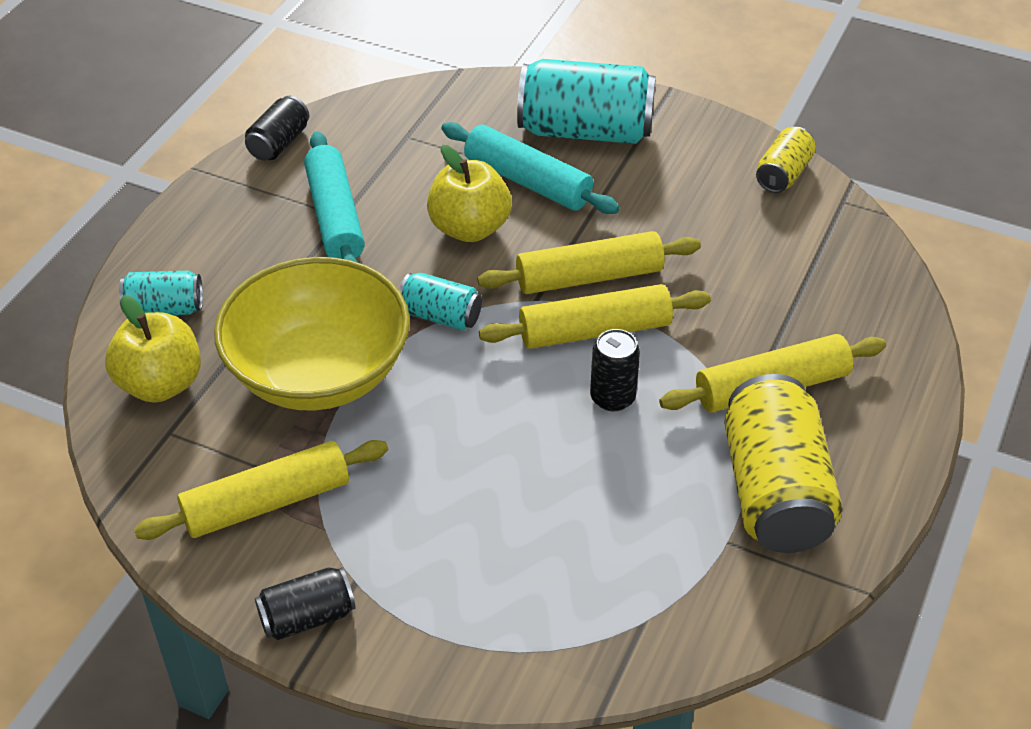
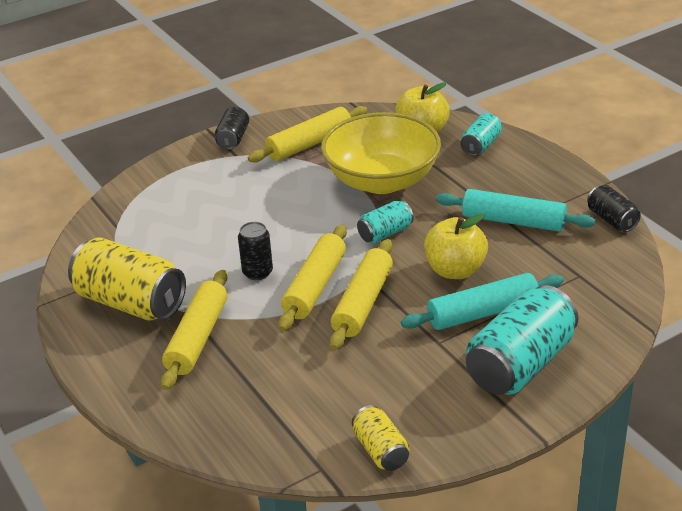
camera: 125 degrees right, 10 degrees down
yellow rolling pin [134,440,388,540] -> yellow rolling pin turned 45 degrees clockwise [248,106,367,163]

